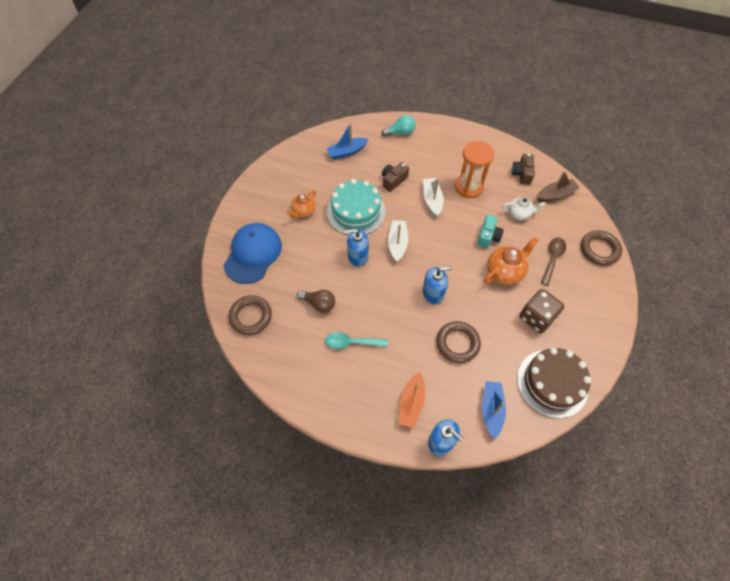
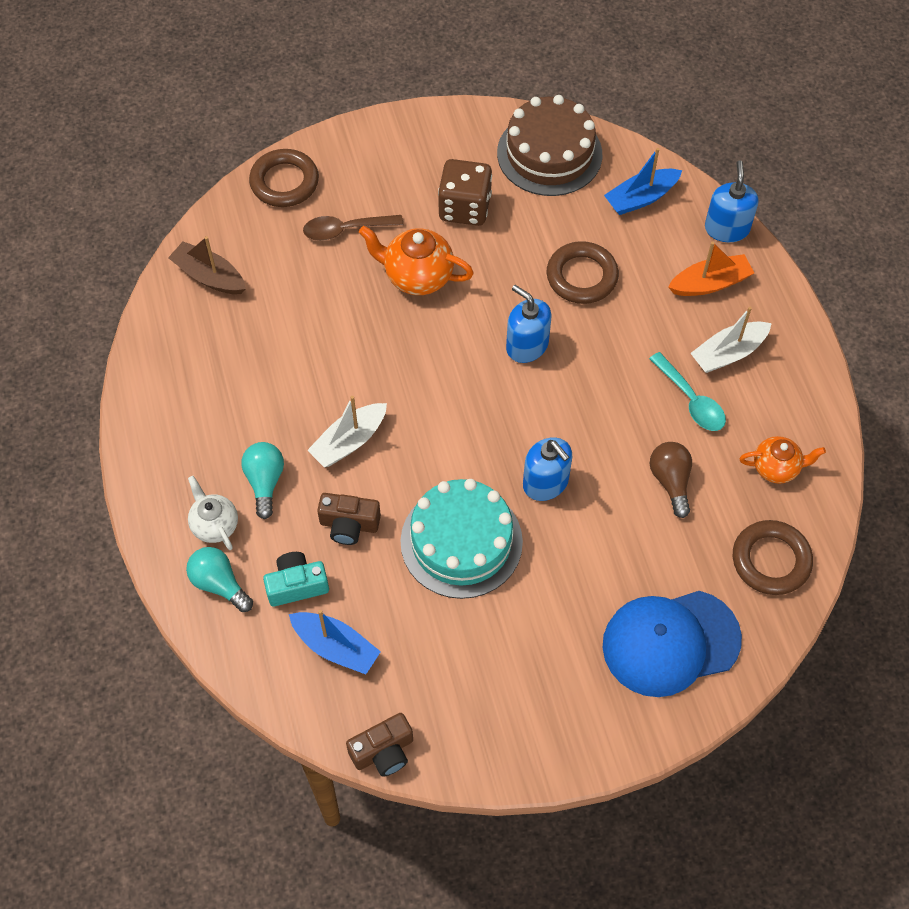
camera: 125 degrees left, 0 degrees up
orange teapot [288,190,316,218] -> orange teapot moved to [740,436,826,484]
white boat [388,220,408,262] -> white boat moved to [690,307,772,373]
orange hourglass [455,141,494,198] -> none
turquoise camera [477,215,504,248] -> turquoise camera moved to [263,552,329,606]
white teapot [502,197,546,220] -> white teapot moved to [188,476,238,550]
brown camera [512,154,535,185] -> brown camera moved to [346,713,413,777]
none -> turquoise light bulb [241,442,284,519]

